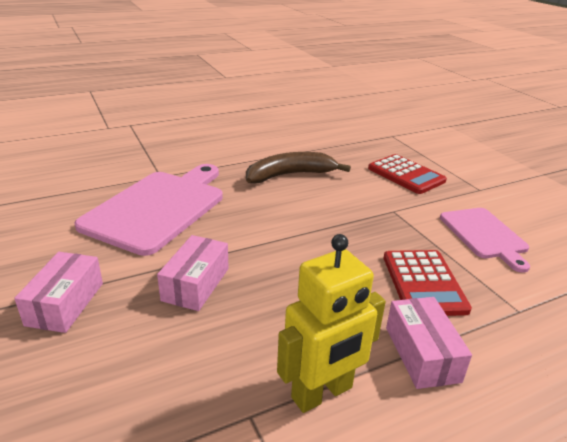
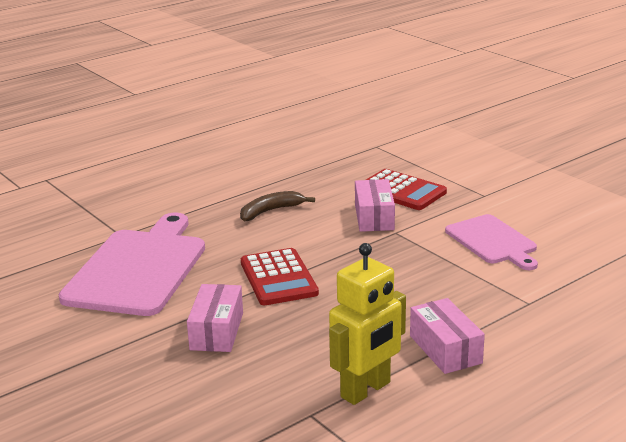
camera: 10 degrees left, 5 degrees down
pink box [14,252,103,333] -> pink box moved to [355,179,395,232]
brown banana [246,152,351,183] -> brown banana [240,191,315,221], size x0.65
red calculator [384,250,472,316] -> red calculator moved to [241,248,319,305]

